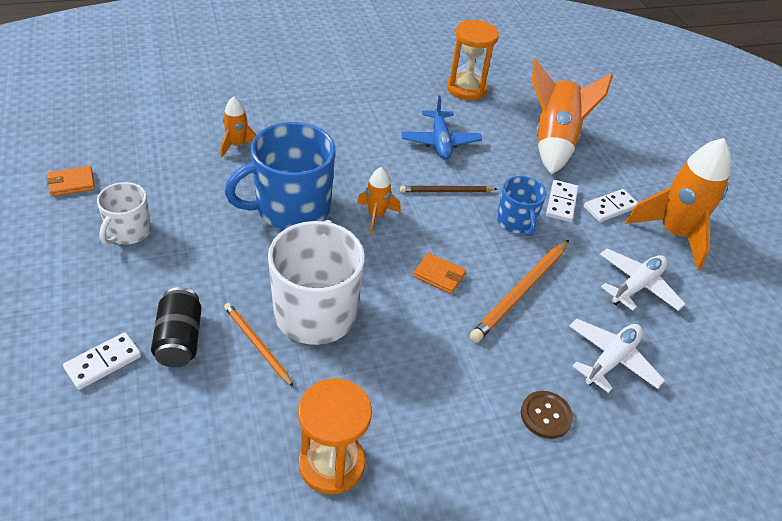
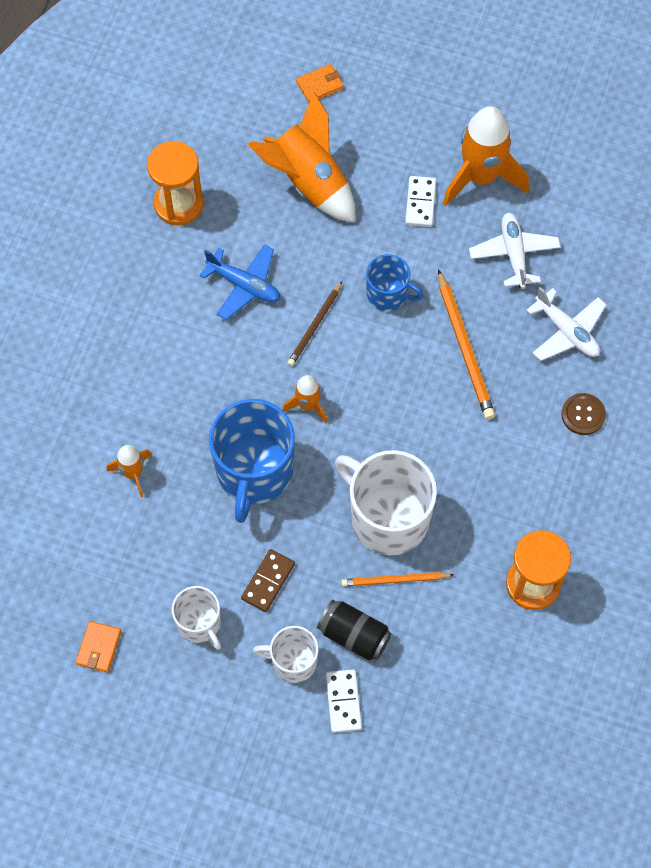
camera: 50 degrees left, 20 degrees up
orange wallet [413,253,466,294] -> orange wallet moved to [296,64,344,103]
white domino [546,180,578,222] -> none
white plane [569,318,665,393] -> white plane turned 150 degrees clockwise [526,287,606,361]
none -> brown domino [241,549,295,612]
none -> white mug [253,626,318,683]

